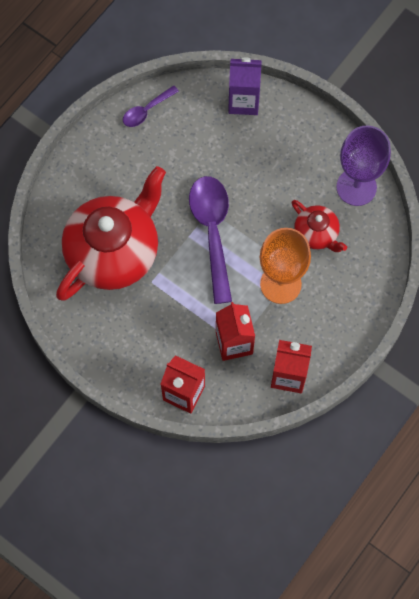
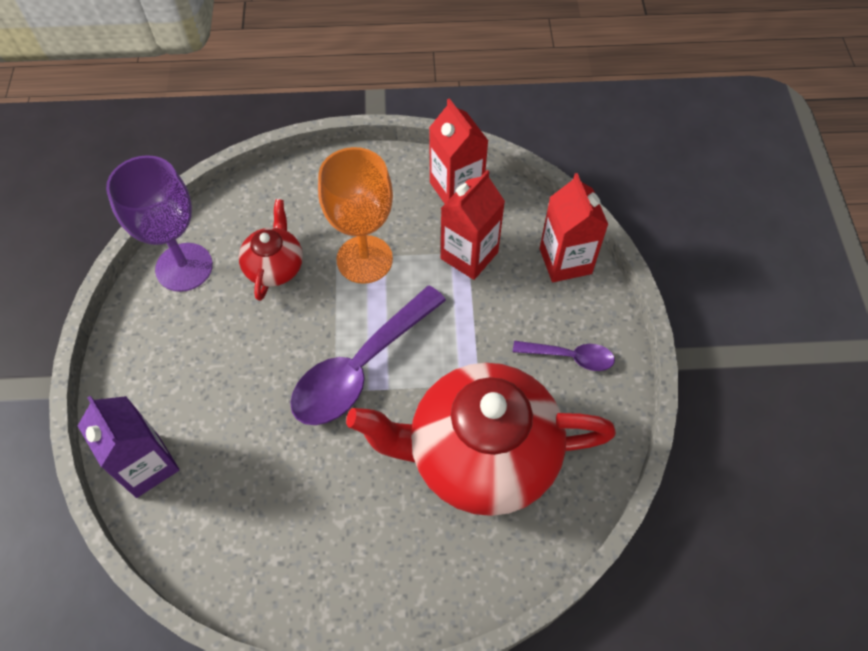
camera: 130 degrees left, 10 degrees down
purple spoon [123,85,179,127] -> purple spoon moved to [513,341,615,371]

